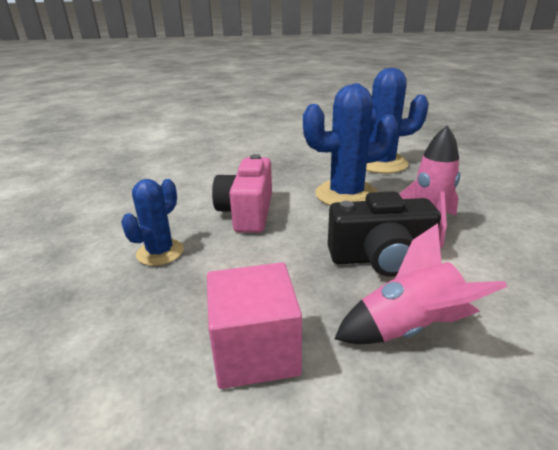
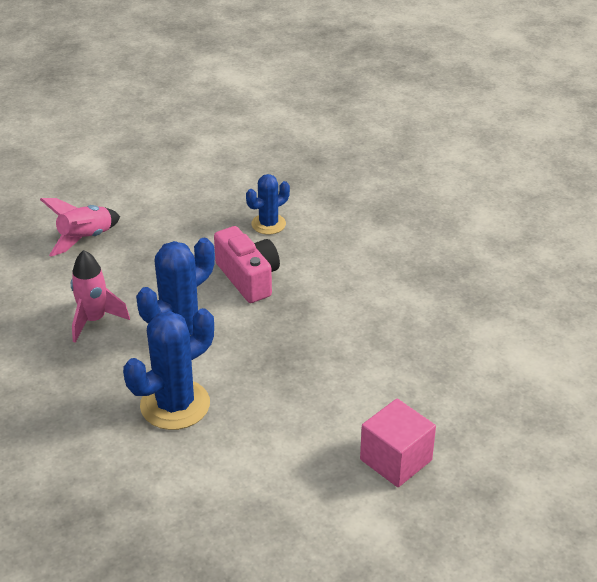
camera: 145 degrees right, 10 degrees up
blue cactus [121,179,184,266] -> blue cactus turned 60 degrees clockwise [246,174,290,234]
pink cube [207,262,302,389] -> pink cube moved to [360,399,436,487]
black camera [328,191,441,277] -> none

